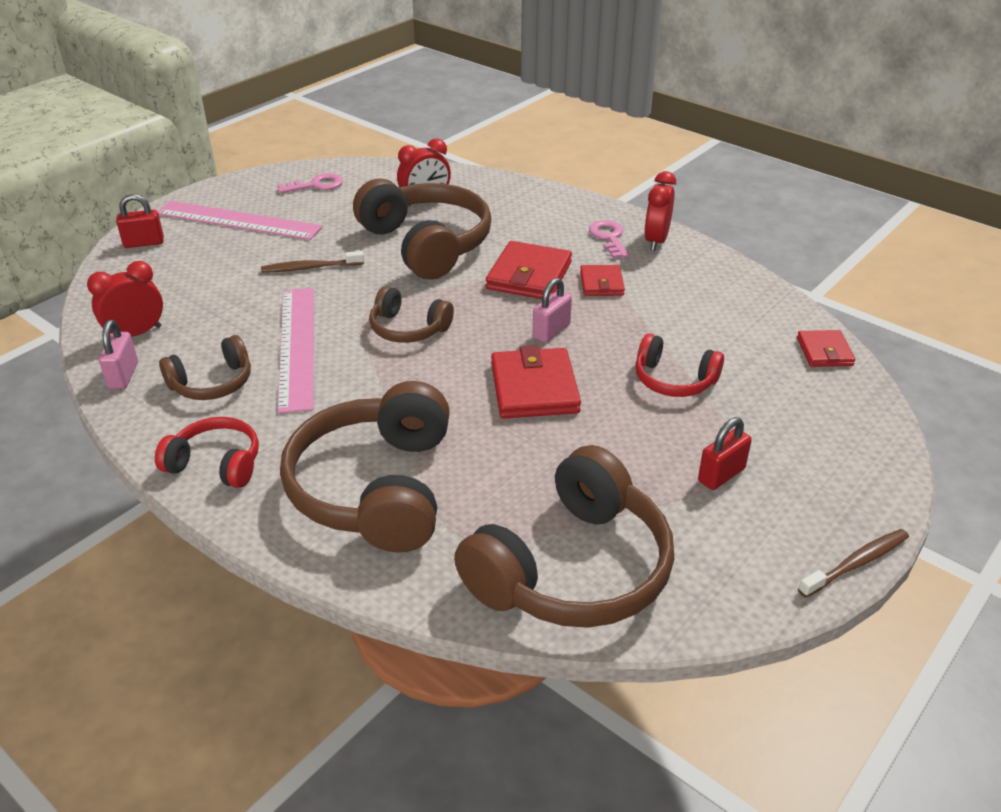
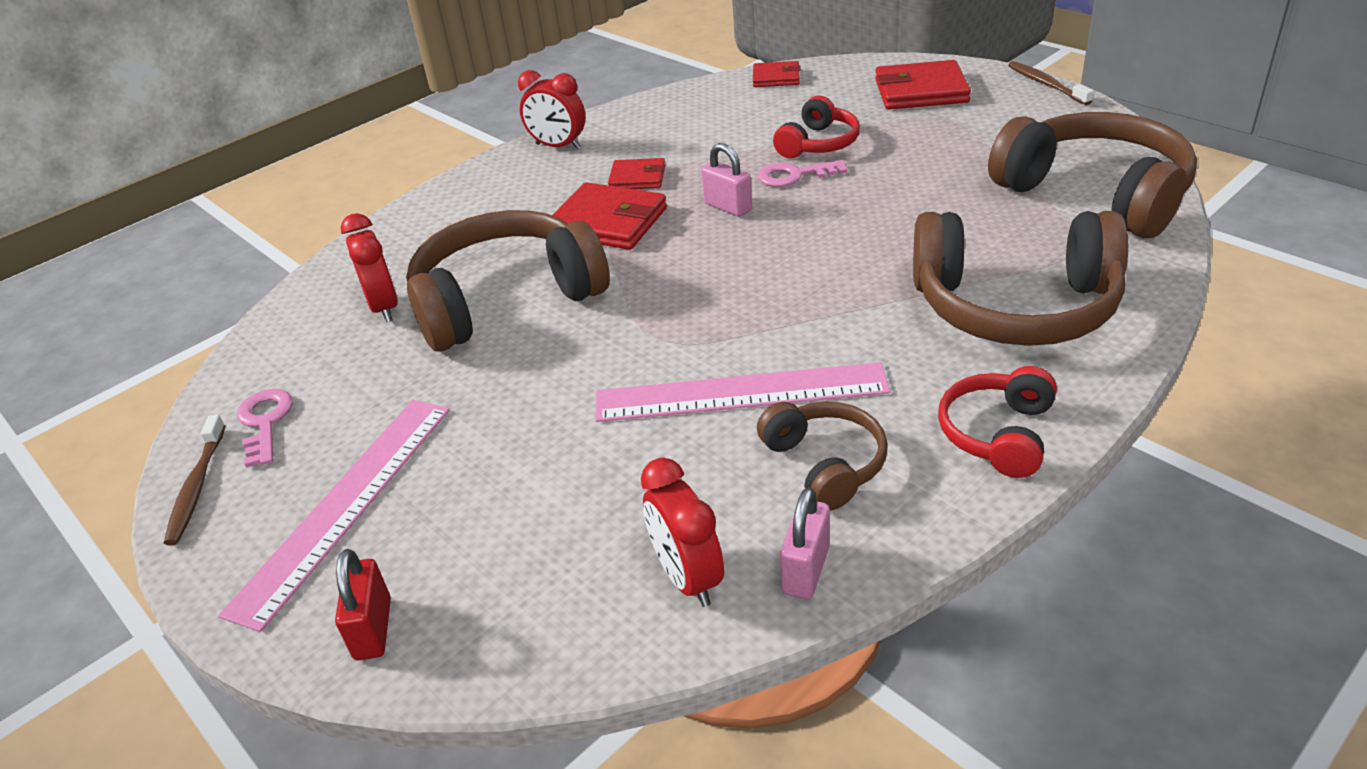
camera: 80 degrees left, 0 degrees up
pink padlock [99,320,138,389] -> pink padlock turned 75 degrees counterclockwise [780,487,830,599]
brown toothbrush [261,251,364,273] -> brown toothbrush moved to [164,415,225,546]
brown headphones [369,286,454,343] -> none
red wallet [491,345,581,419] -> red wallet moved to [875,60,971,110]
pink key [589,220,629,259] -> pink key moved to [758,160,847,187]
red padlock [698,417,752,490] -> none

